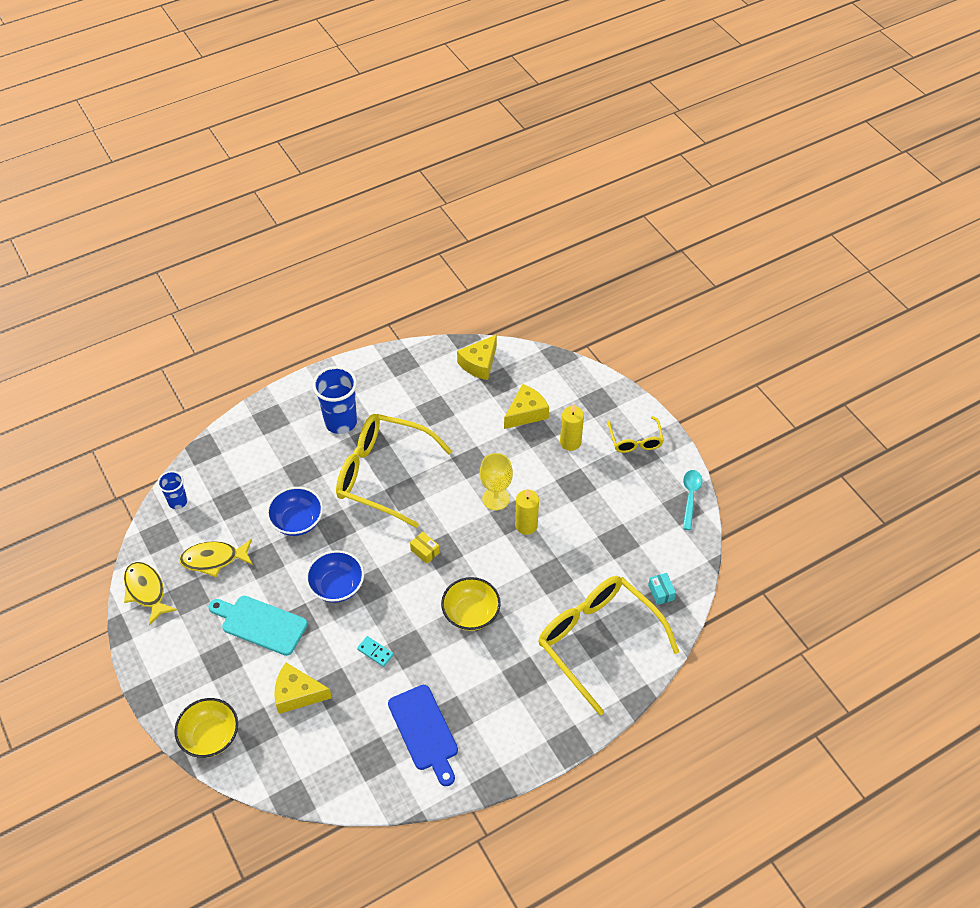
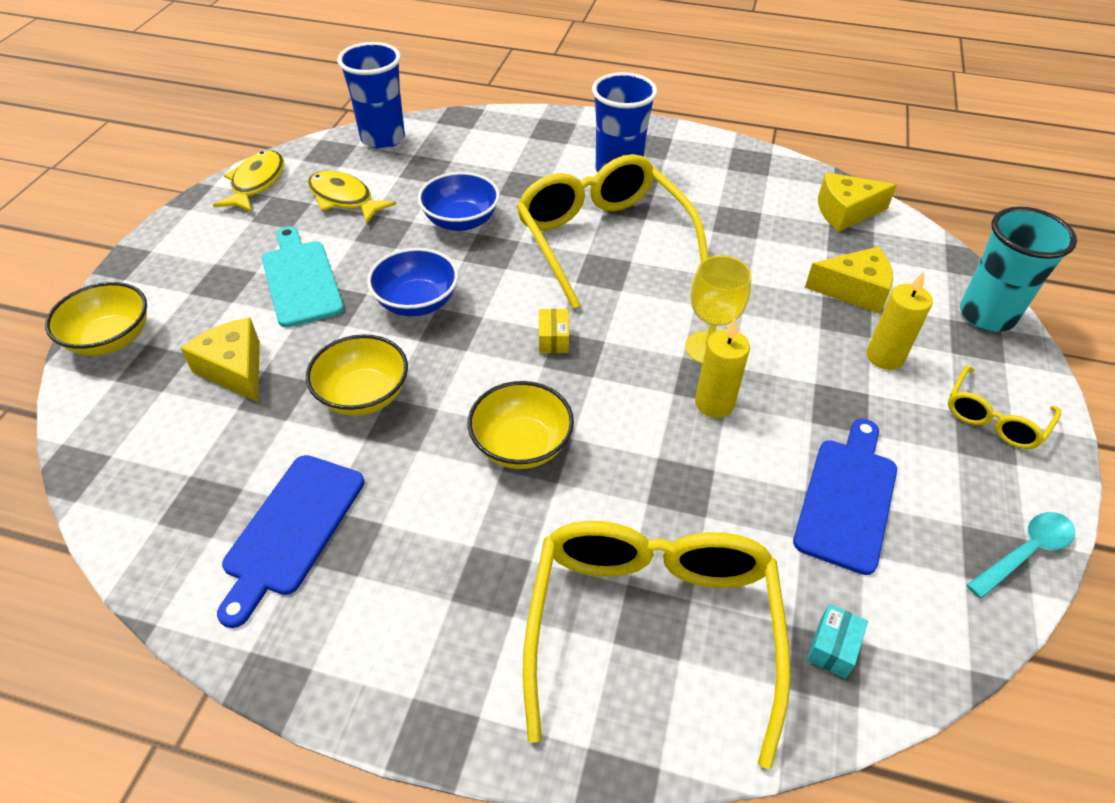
camera: 45 degrees right, 5 degrees down
blue cup [157,471,187,509] -> blue cup [337,42,405,149], size x1.78
turquoise domino [357,636,394,667] -> yellow bowl [306,334,408,416]
none -> blue cutting board [793,419,897,575]
none -> turquoise cup [960,206,1077,332]

